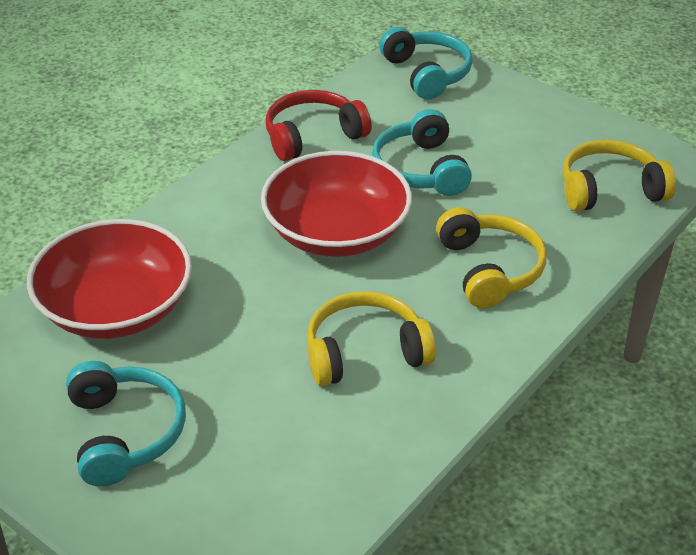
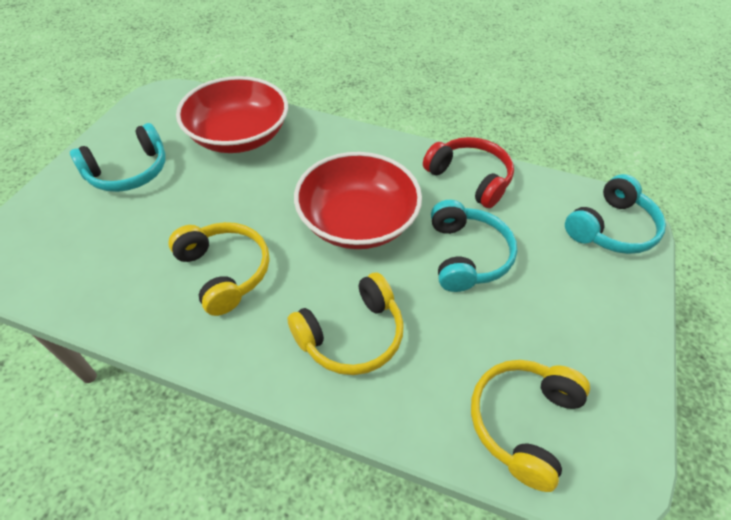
camera: 70 degrees right, 10 degrees up
turquoise headphones [372,109,472,196] -> turquoise headphones turned 120 degrees clockwise [431,200,517,292]
yellow headphones [563,140,676,211] -> yellow headphones turned 120 degrees counterclockwise [471,360,590,492]

